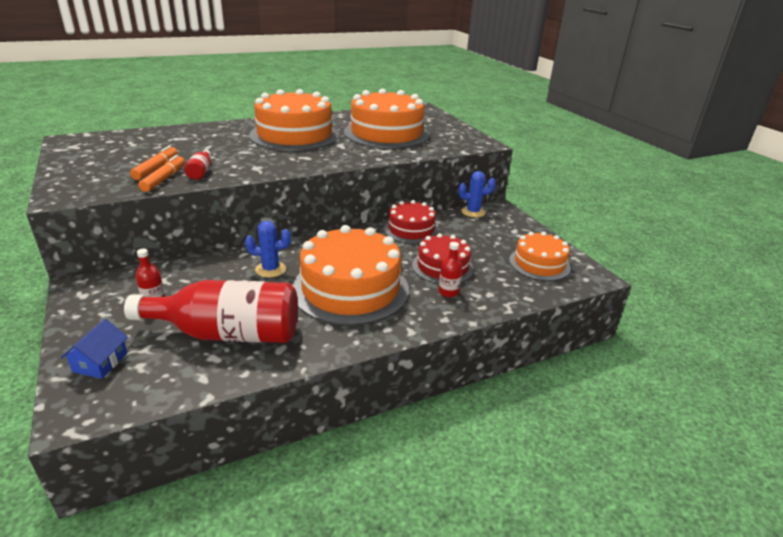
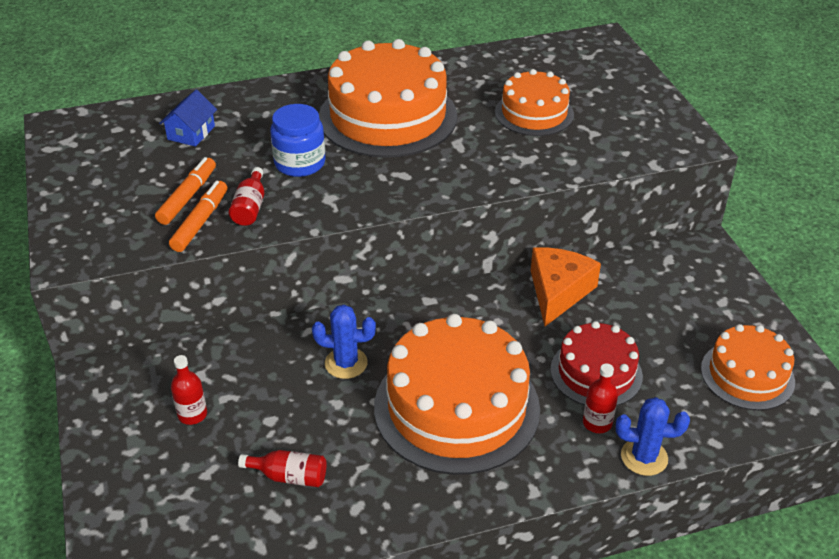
camera: 10 degrees right, 10 degrees up
blue house [61,319,128,379] -> blue house moved to [159,90,217,147]
red bottle [124,280,298,343] -> red bottle [238,450,326,487], size x0.40
orange cake [344,88,430,149] -> orange cake [495,69,574,136], size x0.57
red cake [384,200,439,244] -> orange cheese [531,247,601,326]
blue cactus [458,171,496,217] -> blue cactus moved to [616,397,690,476]
none -> blue jar [270,104,326,177]

